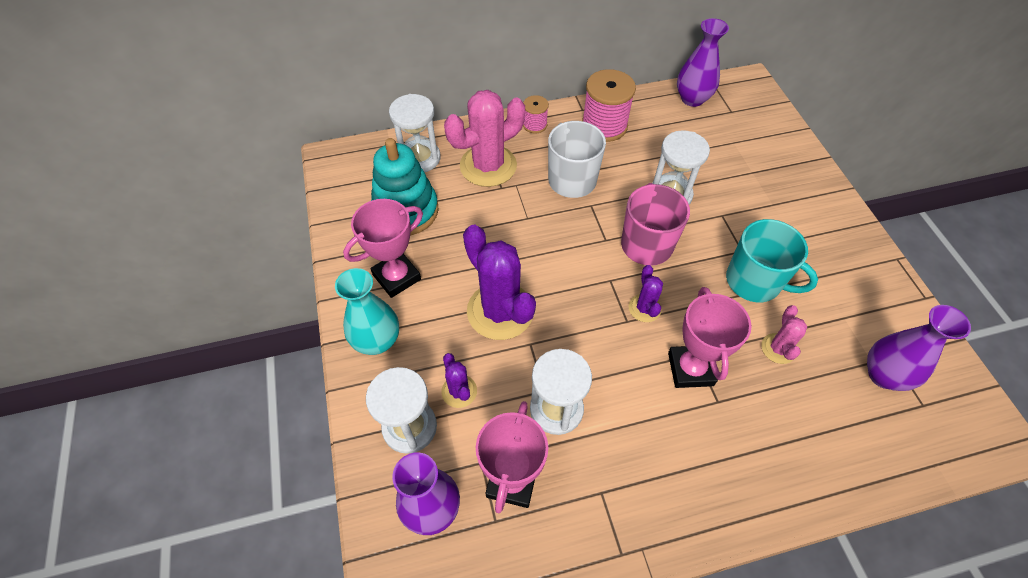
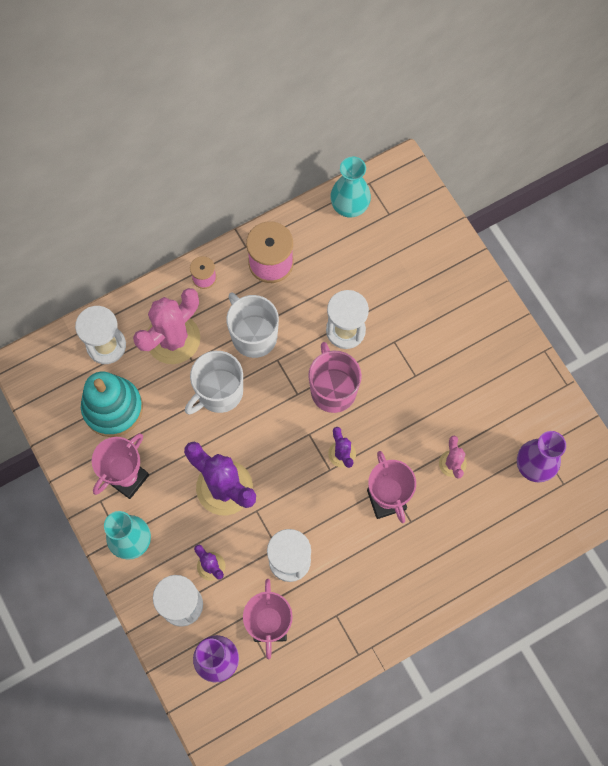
camera: 15 degrees left, 15 degrees up
purple vase [677,18,729,107] -> turquoise vase [330,157,371,218]
turquoise mug [726,219,818,302] -> none
none -> white mug [185,351,243,415]

